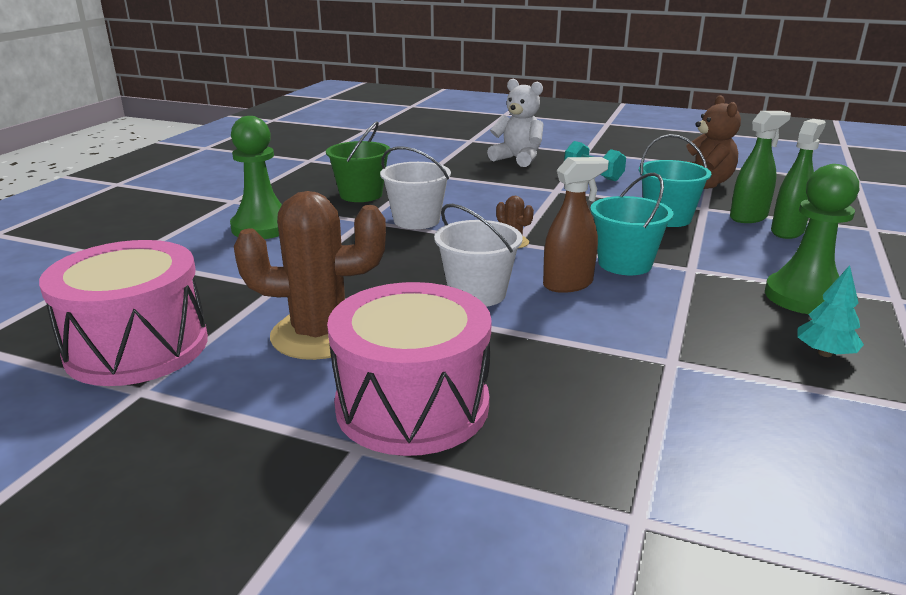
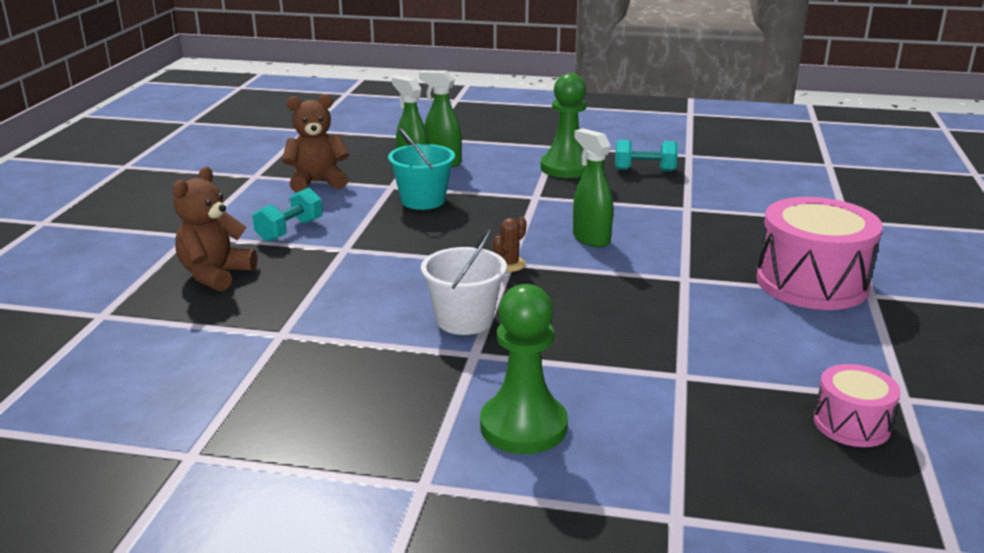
camera: 100 degrees left, 0 degrees up
pink drum [39,240,208,386] -> pink drum [814,364,901,447], size x0.53
brown cactus [234,191,386,360] -> none
green bucket [326,121,390,202] -> none
white bucket [434,204,523,307] -> none
white teddy bear [487,79,544,167] -> brown teddy bear [173,167,257,292]
brown spray bottle [543,157,609,293] -> green spray bottle [573,128,613,247]
turquoise bucket [590,173,674,275] -> none
turquoise tree [797,265,864,357] -> turquoise dumbbell [615,140,678,171]

